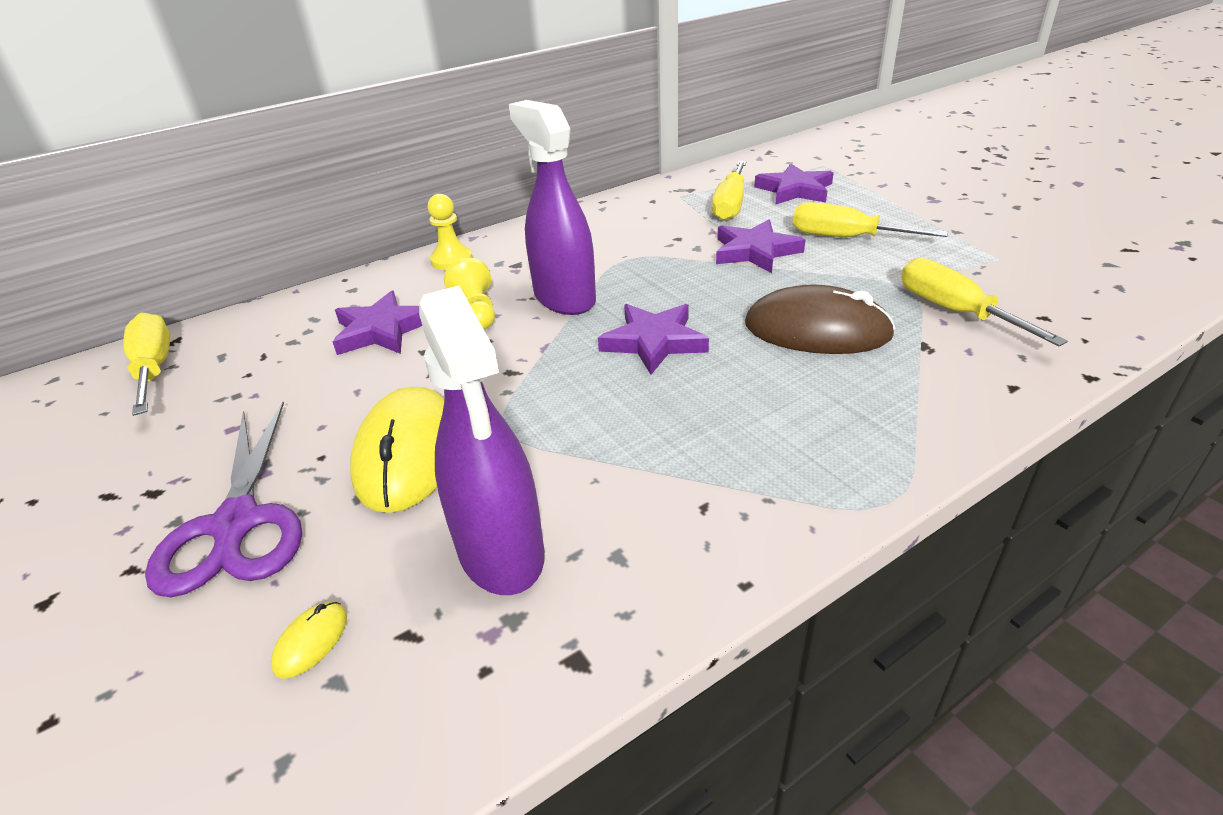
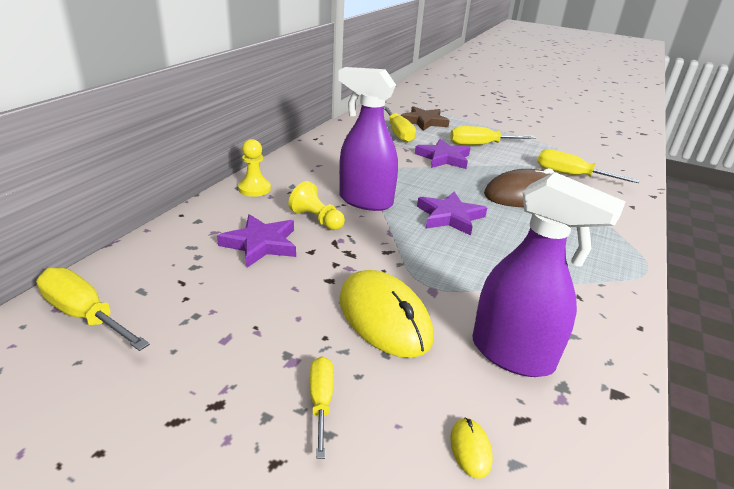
camera: 35 degrees left, 5 degrees down
purple scissors [145,402,302,597] -> yellow screwdriver [310,357,333,459]
purple star [754,163,833,205] -> brown star [400,106,450,131]

